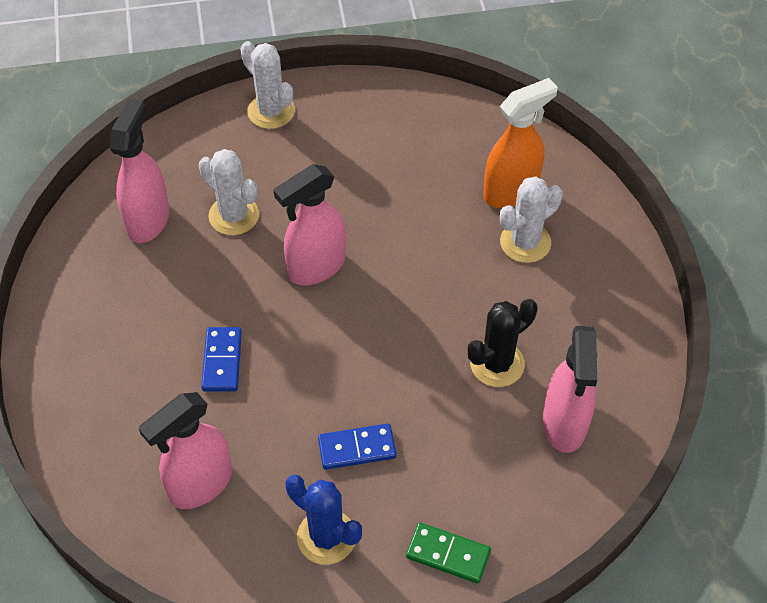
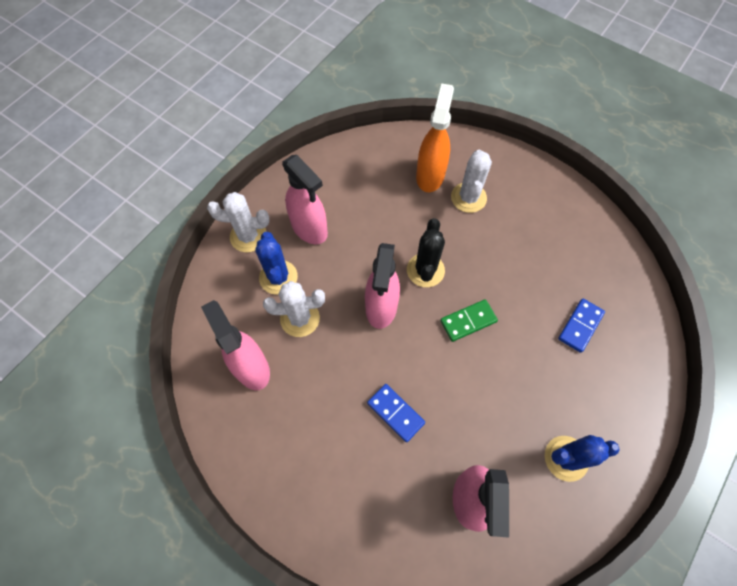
camera: 45 degrees left, 10 degrees up
blue domino [318,424,396,470] -> blue domino moved to [558,299,605,353]
green domino [406,523,491,583] -> green domino moved to [440,299,498,342]
black cactus [468,299,538,387] -> black cactus moved to [407,218,445,287]
pink spray bottle [543,326,597,453] -> pink spray bottle moved to [282,155,328,244]
none -> blue cactus [255,232,298,295]

